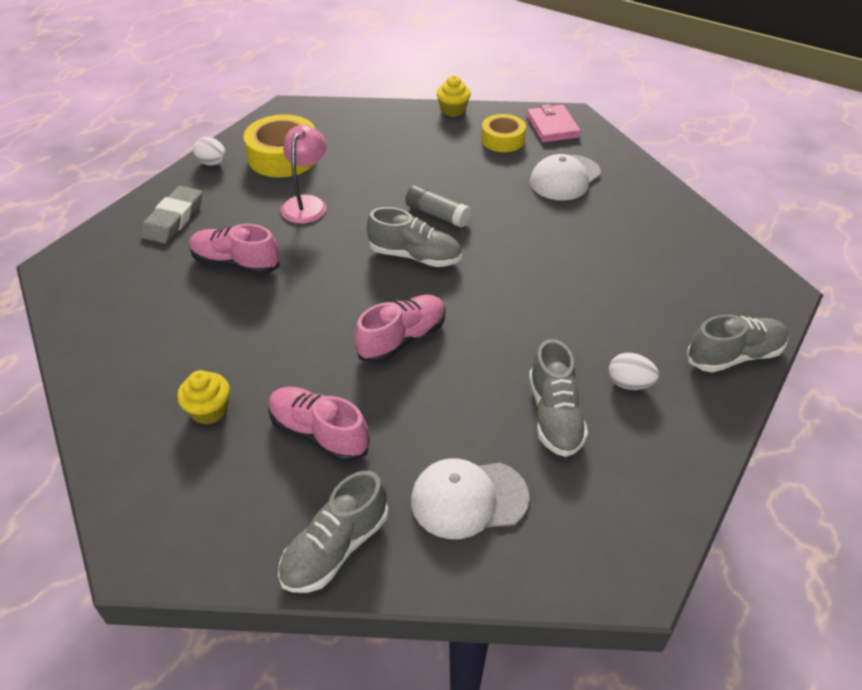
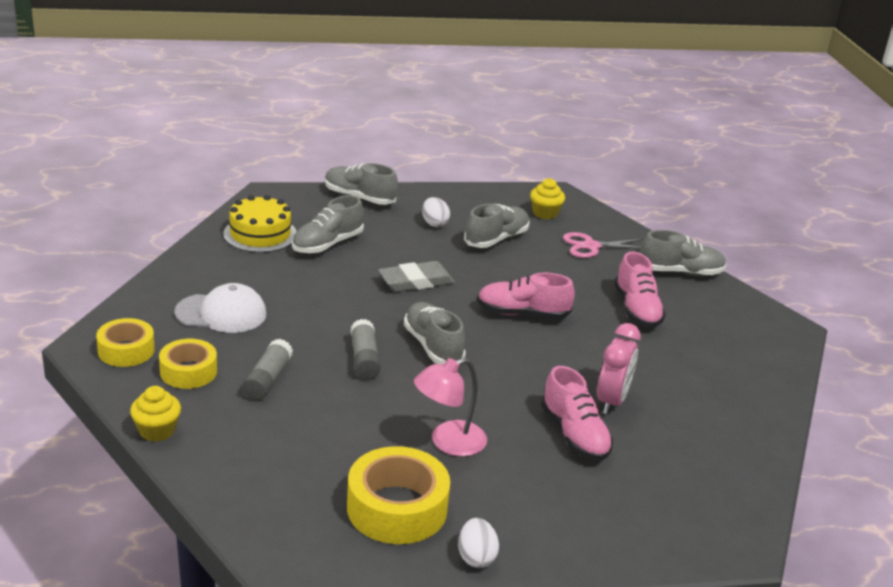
camera: 135 degrees left, 15 degrees down
grey eraser [141,186,203,244] -> grey eraser moved to [378,261,455,292]
yellow cupcake [177,370,230,424] -> yellow cupcake moved to [530,178,565,219]
white cap [411,458,529,539] -> pink scissors [563,232,643,258]
pink wallet [527,104,581,143] -> yellow tape [96,318,155,367]
none -> yellow cake [223,195,297,253]
none -> grey glue stick [242,339,293,400]
none -> grey shoe [292,195,364,254]
none -> pink clock [597,323,641,414]

